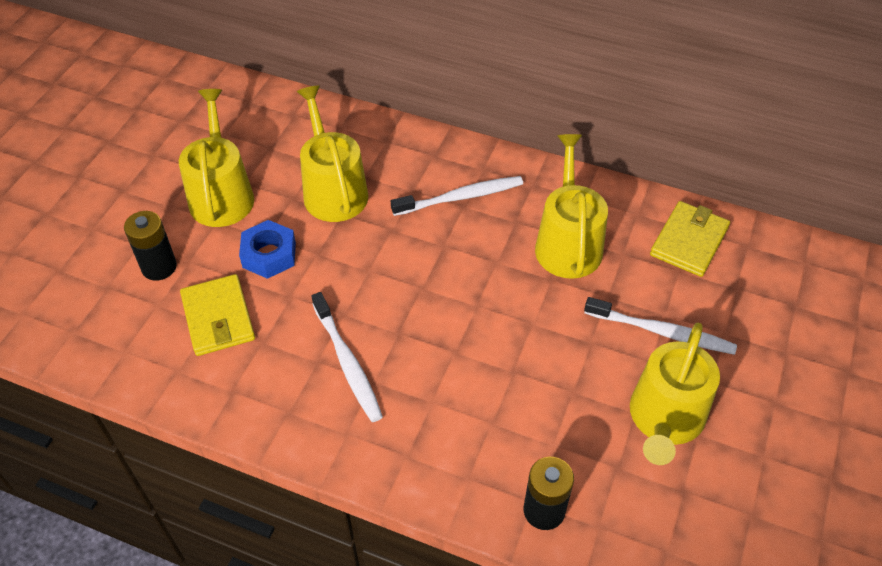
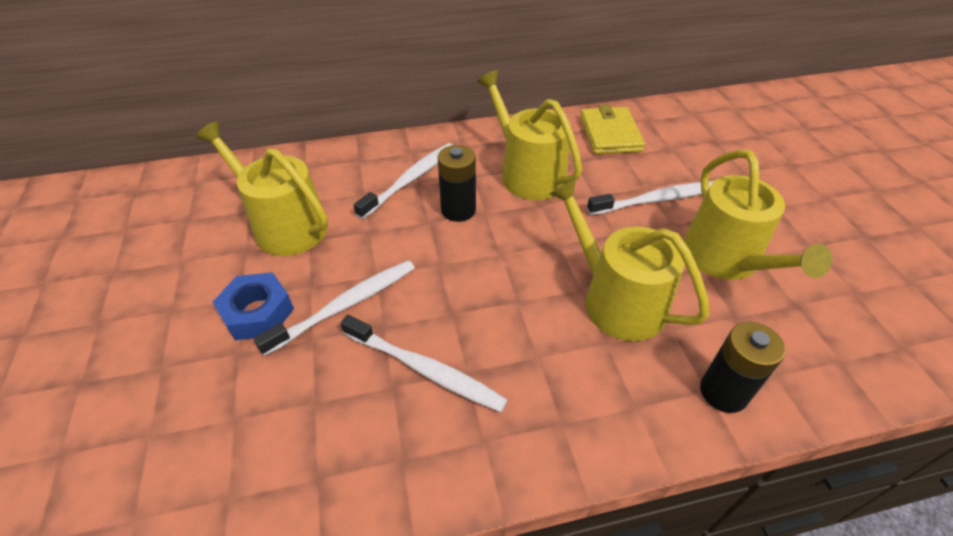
camera: 35 degrees left, 5 degrees down
black battery [124,211,177,281] -> black battery moved to [438,145,476,222]
yellow watering can [179,89,254,227] -> yellow watering can moved to [549,178,710,341]
yellow wallet [180,274,255,356] -> none
none -> white toothbrush [253,260,415,356]

